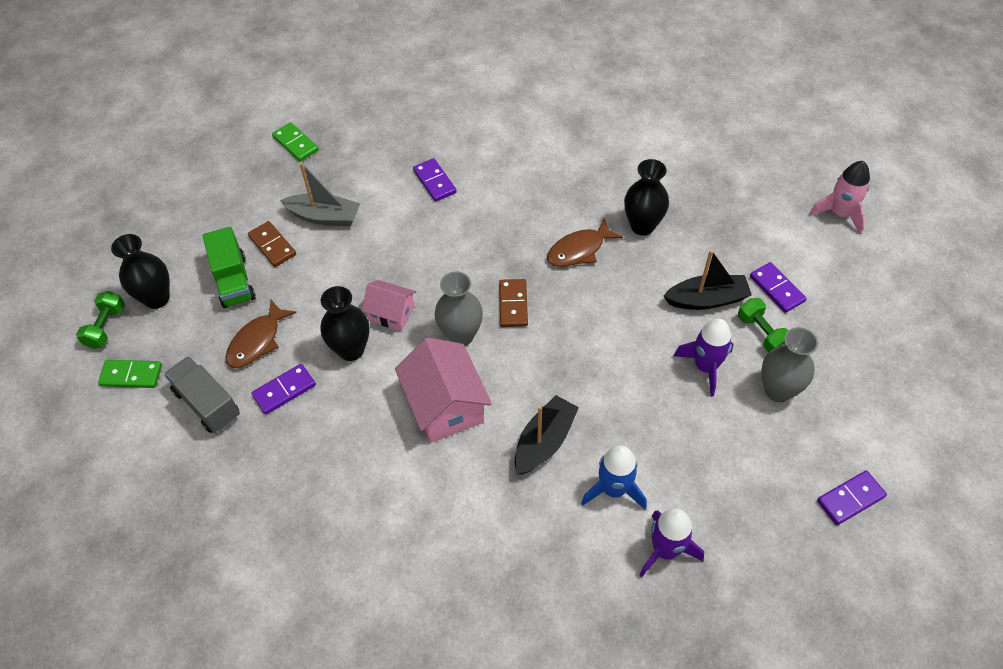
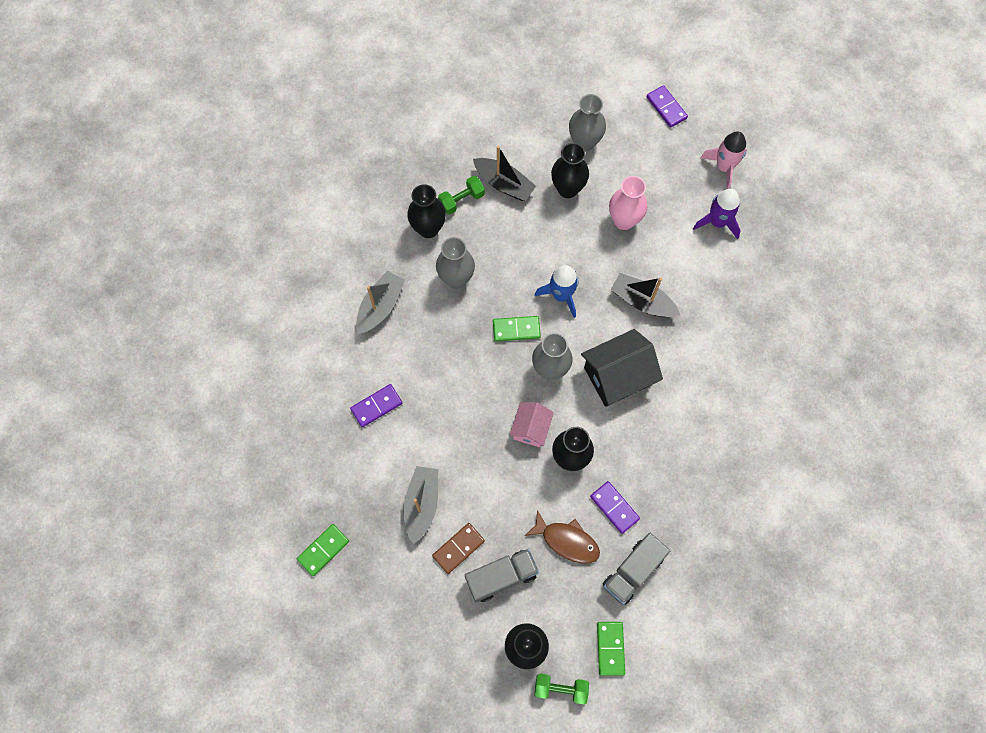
camera: 95 degrees left, 15 degrees up
green truck [203,227,255,308] -> grey truck [465,549,539,602]
pink house [395,337,492,443] -> black house [581,329,663,407]
brown domino [499,279,528,327] -> green domino [493,316,541,342]
brown fish [547,218,623,267] -> grey vase [436,237,475,289]
blue rocket [581,445,647,509] -> blue rocket moved to [535,265,578,318]
black boat [663,250,752,310] -> black boat turned 135 degrees clockwise [473,146,536,201]
purple rocket [674,319,733,397] -> black vase [551,143,589,198]
green dumbbell [738,298,788,353] -> green dumbbell moved to [438,176,485,215]
purple domino [750,262,807,313] -> none
pink rocket [809,161,870,234] -> pink rocket moved to [701,131,747,189]
none -> grey boat [356,271,405,334]
none -> pink vase [609,176,647,230]

